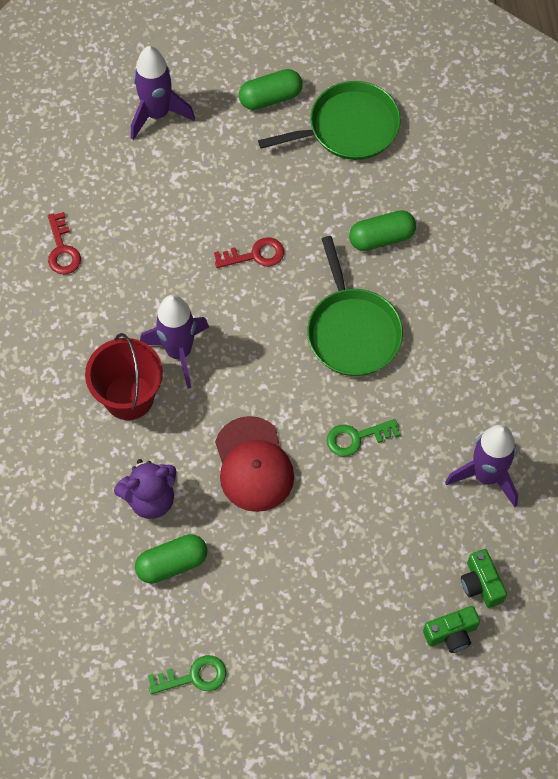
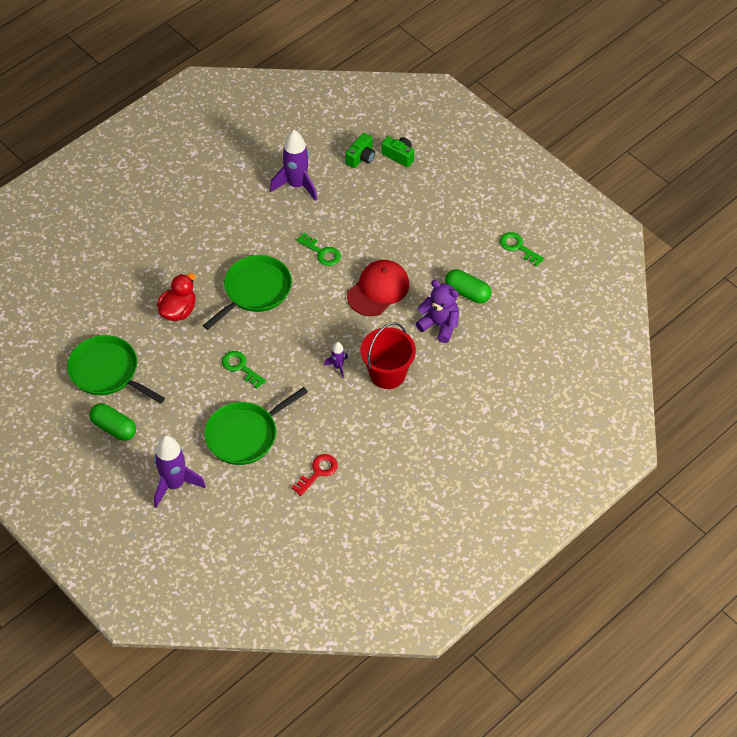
camera: 125 degrees left, 10 degrees down
purple rocket [140,295,209,388] -> purple rocket [324,342,348,378], size x0.49
red key [214,237,284,268] -> green key [222,351,266,389]
green capsule [349,210,416,251] -> red duck [157,273,196,321]
none -> green pan [204,387,308,465]

